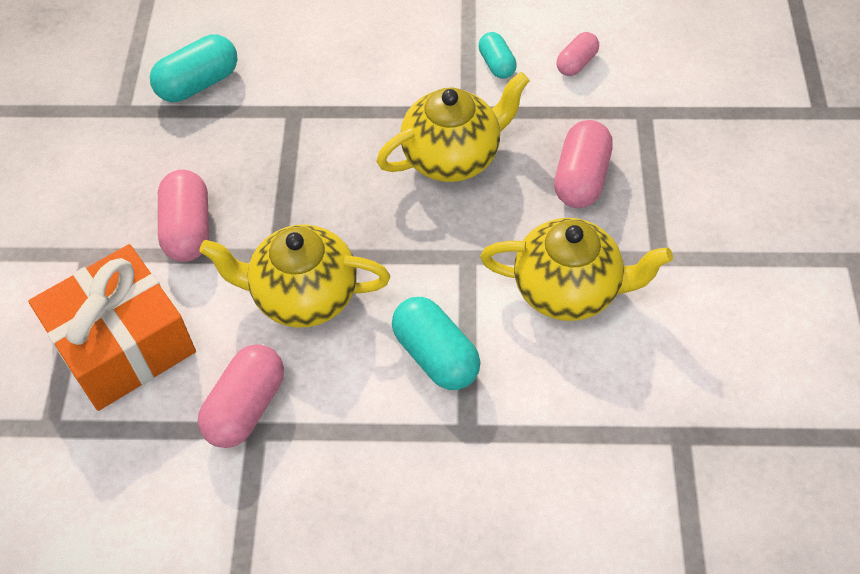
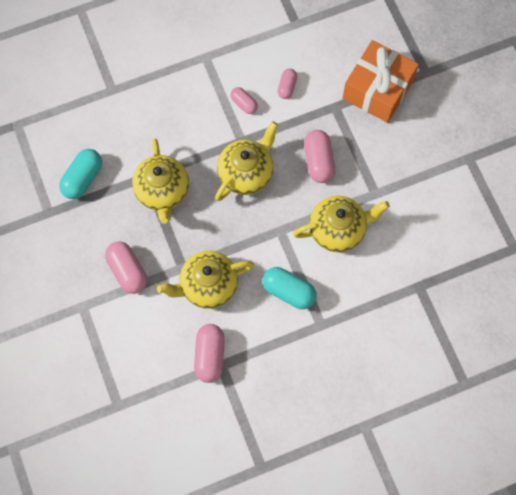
camera: 25 degrees left, 15 degrees up
orange gift [28,244,196,411] -> orange gift moved to [342,40,419,123]
turquoise capsule [479,32,517,79] -> pink capsule [230,87,258,114]
none -> yellow teapot [132,139,189,224]

